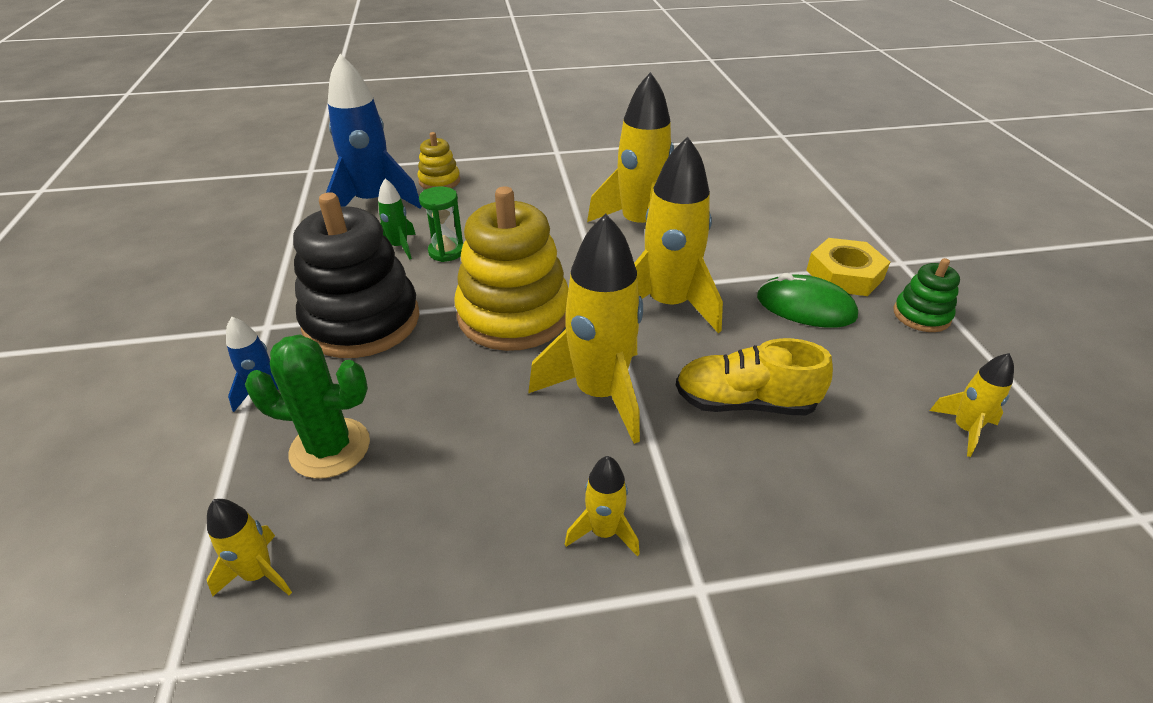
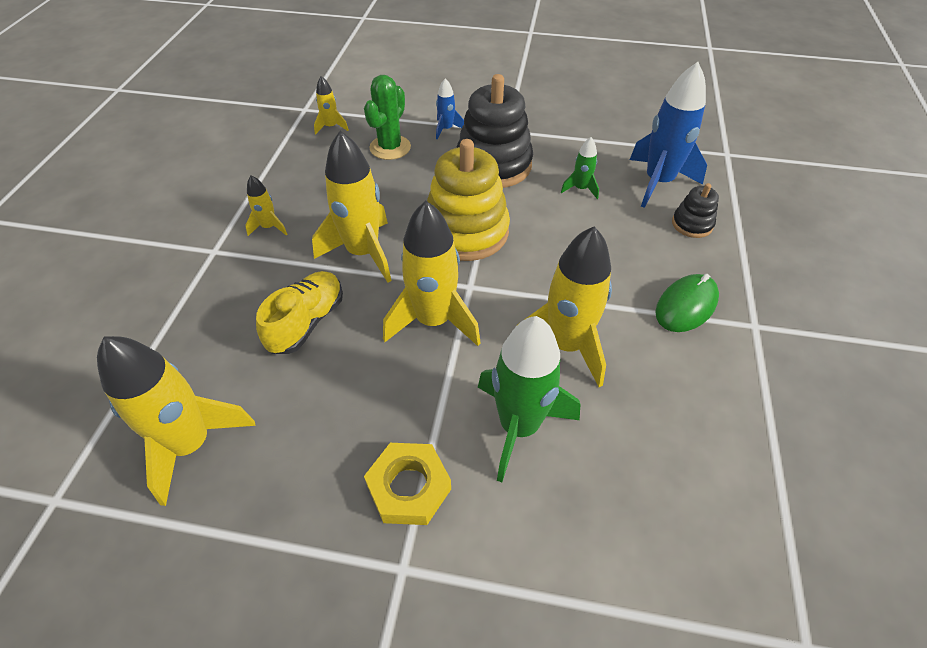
camera: 110 degrees right, 10 degrees up
yellow stacking toy [418,132,460,189] -> black stacking toy [672,183,719,238]
green hourglass [419,187,463,262] -> none
green mouse [757,273,858,328] -> green mouse moved to [655,274,719,332]
green stacking toy [894,258,960,332] -> none
yellow rocket [929,353,1014,457] -> yellow rocket [97,336,256,506], size x2.09
none -> green rocket [478,316,580,482]

